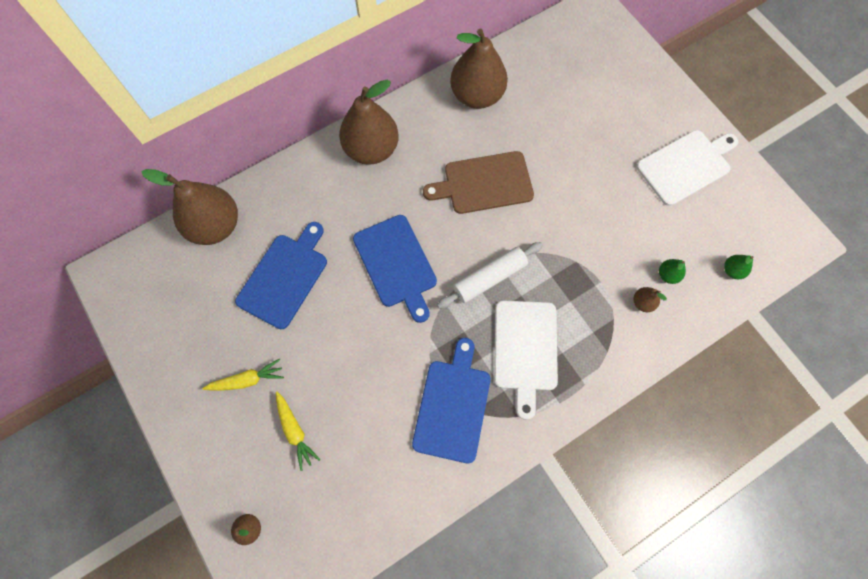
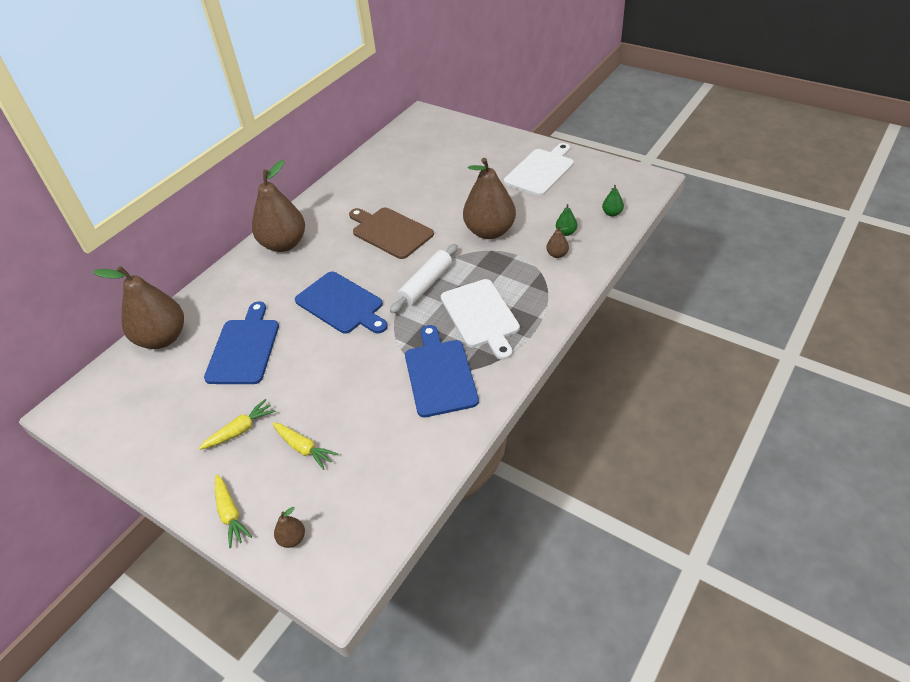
camera: 20 degrees left, 25 degrees down
brown cutting board [423,151,534,214] -> brown cutting board turned 75 degrees clockwise [349,208,434,259]
brown pear [450,29,508,109] -> brown pear moved to [463,158,516,239]
none -> yellow carrot [215,474,252,548]

